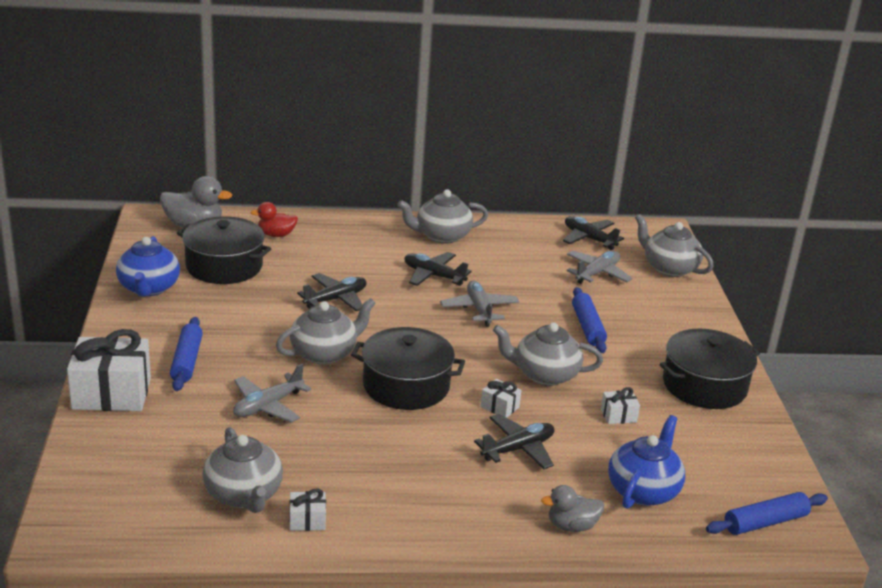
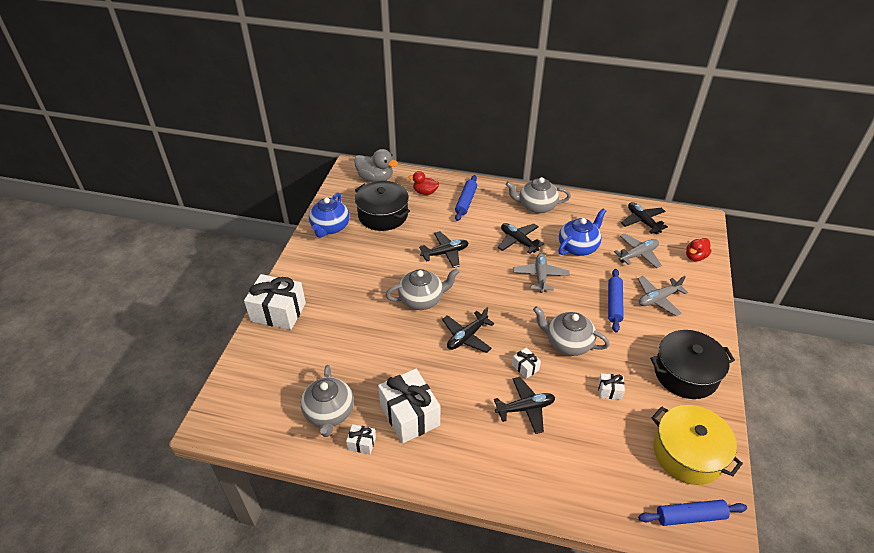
camera: 20 degrees right, 15 degrees up
blue rolling pin [170,317,203,391] -> blue rolling pin moved to [455,175,477,221]
grey plane [233,364,311,423] -> grey plane moved to [637,276,688,316]
black pot [351,327,465,410] -> black plane [442,307,495,353]
grey duck [541,485,604,532] -> none
blue teapot [608,415,685,509] -> blue teapot moved to [558,209,606,256]
grey teapot [635,214,714,277] -> red duck [686,238,712,261]
none -> white gift [378,369,440,444]
none -> yellow pot [651,405,743,485]

